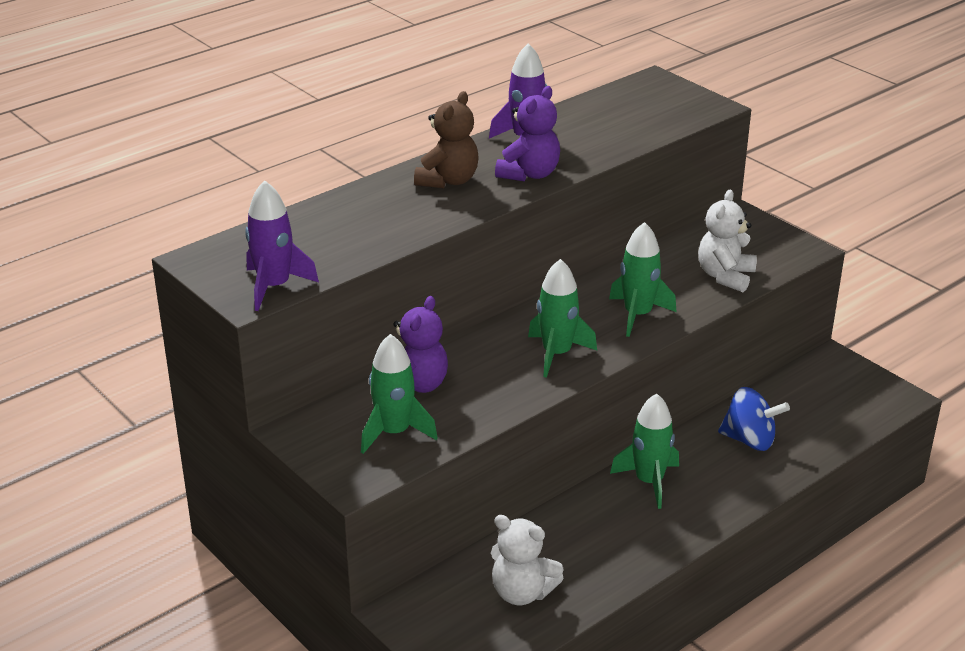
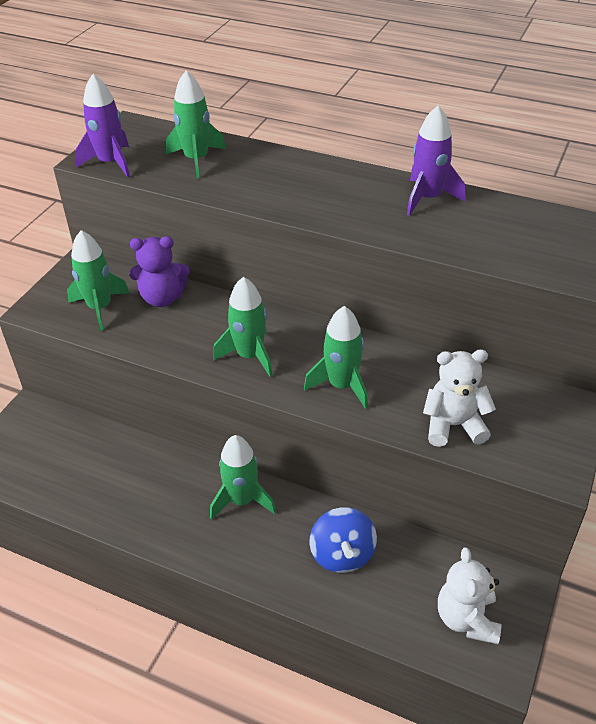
camera: 65 degrees right, 10 degrees up
brown teddy bear [414,91,478,188] -> none
white teddy bear [491,515,564,605] -> white teddy bear moved to [438,547,501,644]
purple teddy bear [495,86,560,181] -> none
none -> green rocket [166,70,226,178]

